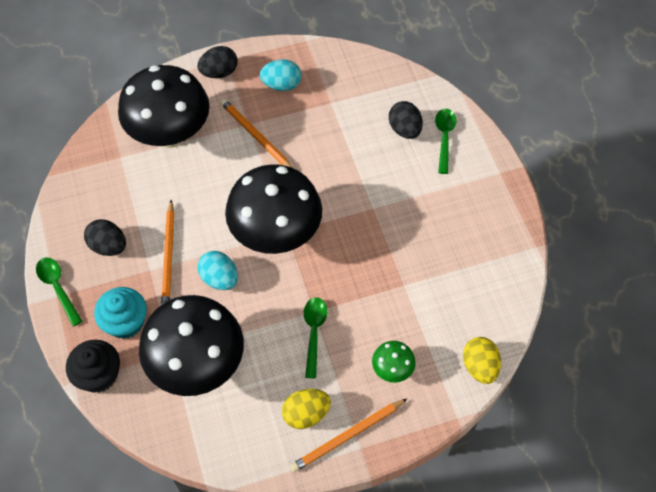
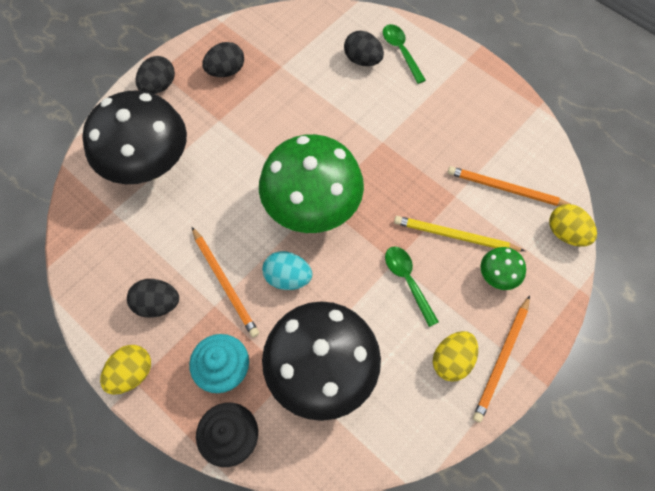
camera: 30 degrees left, 5 degrees up
green spoon [36,258,82,326] -> yellow egg [100,345,151,395]
orange pencil [220,98,293,168] -> orange pencil moved to [448,166,570,206]
black mushroom [225,164,322,254] -> green mushroom [259,134,364,233]
turquoise egg [260,59,301,91] -> black egg [202,42,244,77]
none -> yellow pencil [394,216,525,252]

